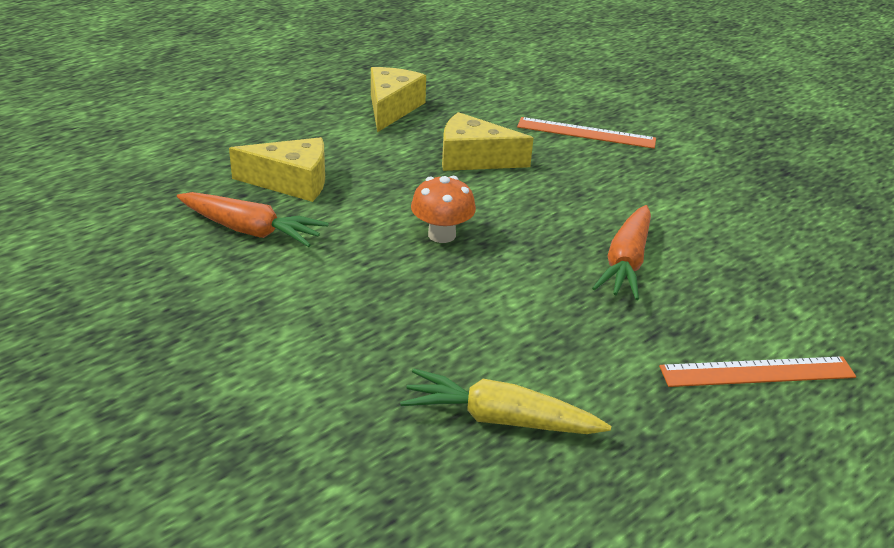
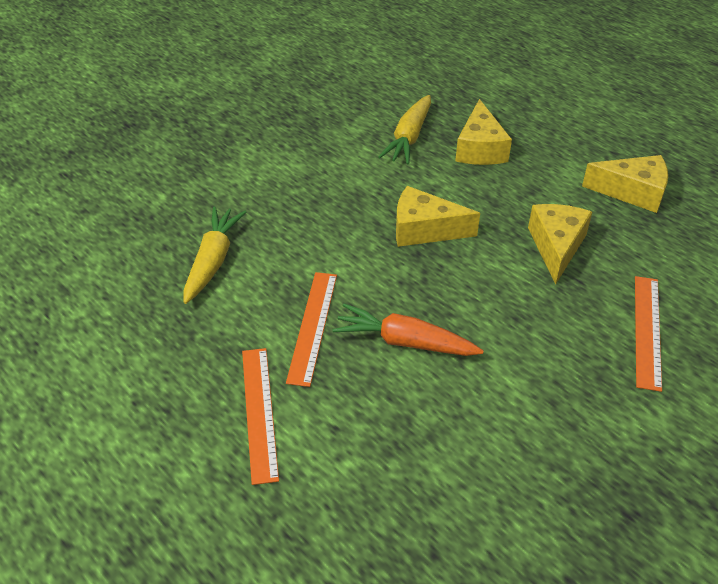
camera: 90 degrees right, 10 degrees up
orange carrot [177,192,329,247] -> yellow carrot [378,95,431,164]
orange mushroom [411,176,476,243] -> yellow cheese [396,186,480,247]
none -> orange ruler [286,272,337,387]

